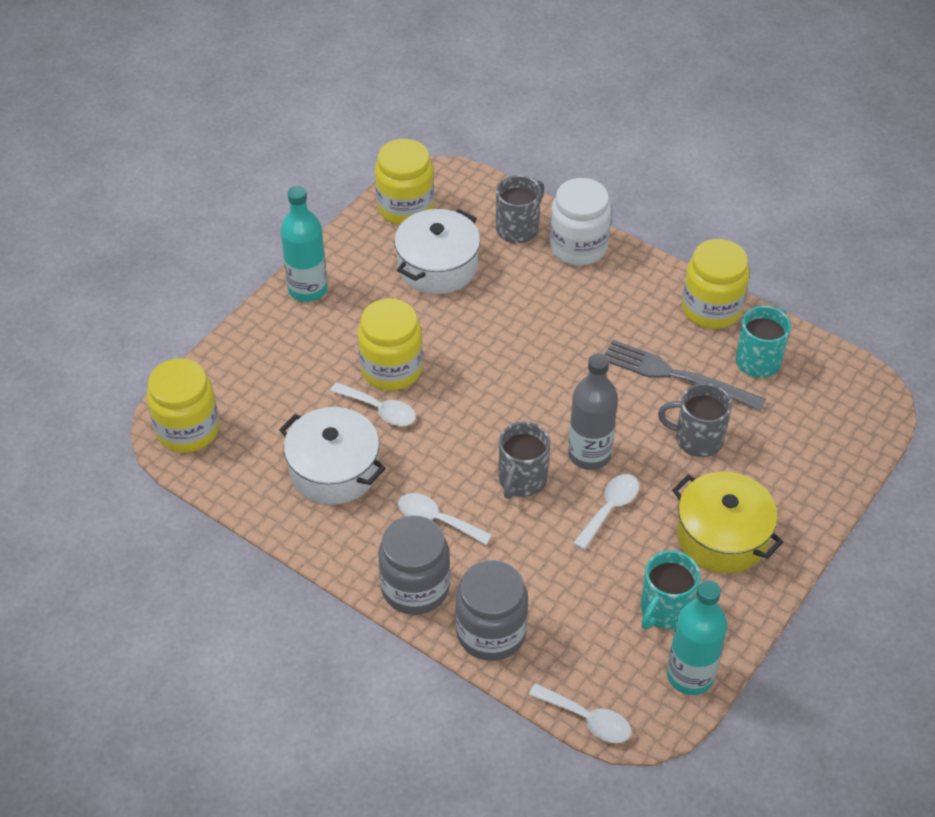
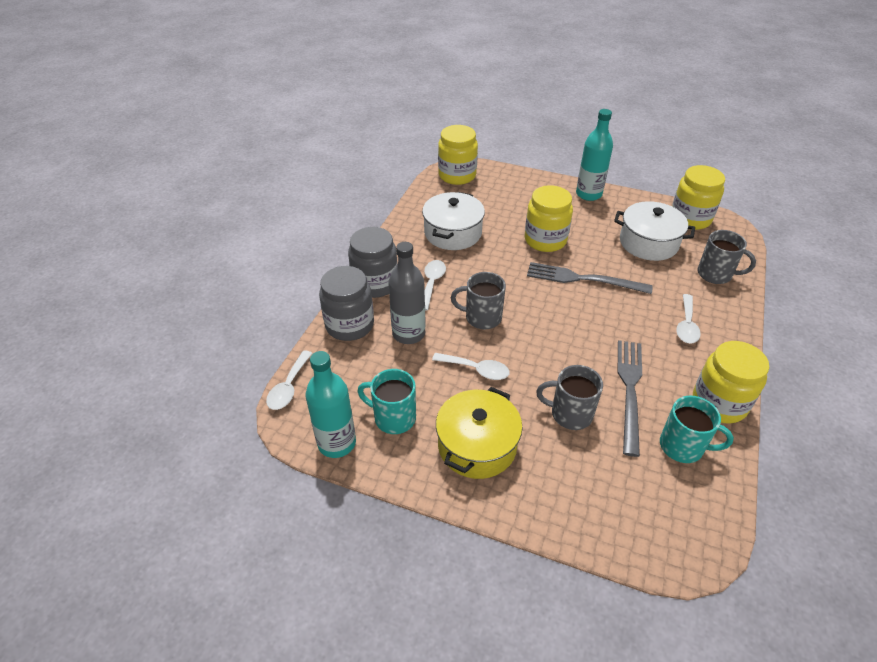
camera: 75 degrees right, 5 degrees down
white spoon [330,382,416,426] -> white spoon moved to [676,294,701,343]
white jar [550,178,611,266] -> none
grey bottle [568,353,618,470] -> grey bottle moved to [389,242,426,344]
grey mug [658,383,732,457] -> grey mug turned 75 degrees counterclockwise [536,365,603,430]
none -> grey fork [527,262,653,294]

